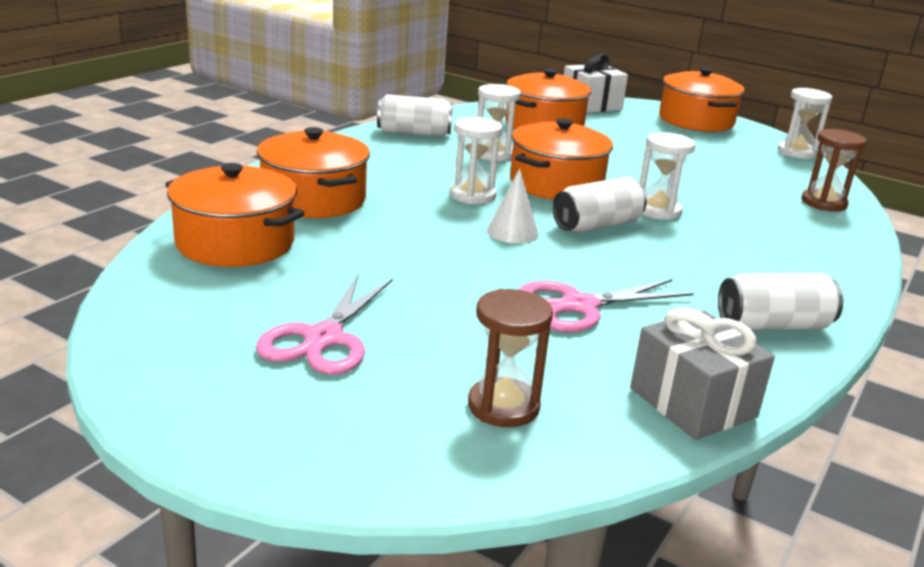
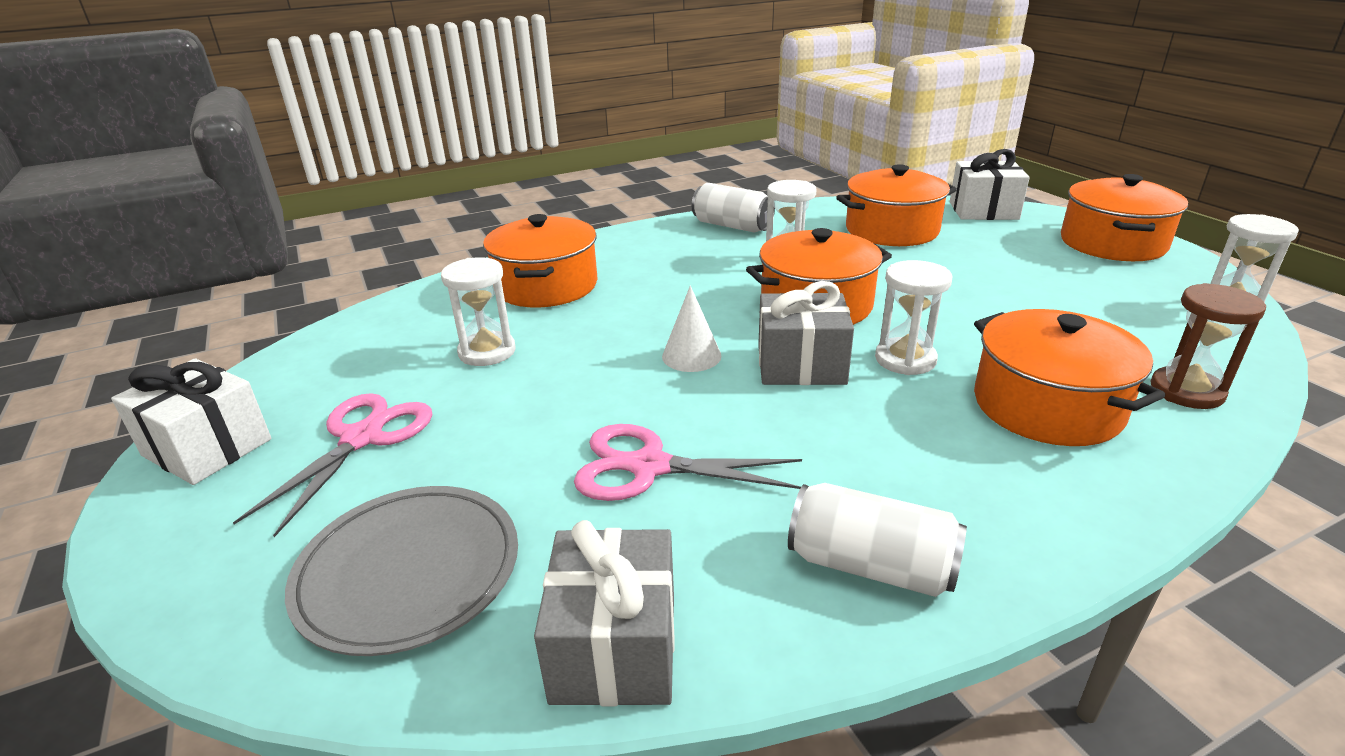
camera: 35 degrees right, 5 degrees up
orange pot [165,163,304,267] -> orange pot moved to [974,309,1165,446]
pink scissors [256,275,393,375] -> pink scissors turned 150 degrees clockwise [233,393,432,537]
white hourglass [450,117,503,204] -> white hourglass moved to [441,257,516,366]
brown hourglass [468,289,553,427] -> grey plate [285,486,518,656]
white can [552,177,647,233] -> grey gift [758,281,854,385]
none -> white gift [111,358,272,485]

